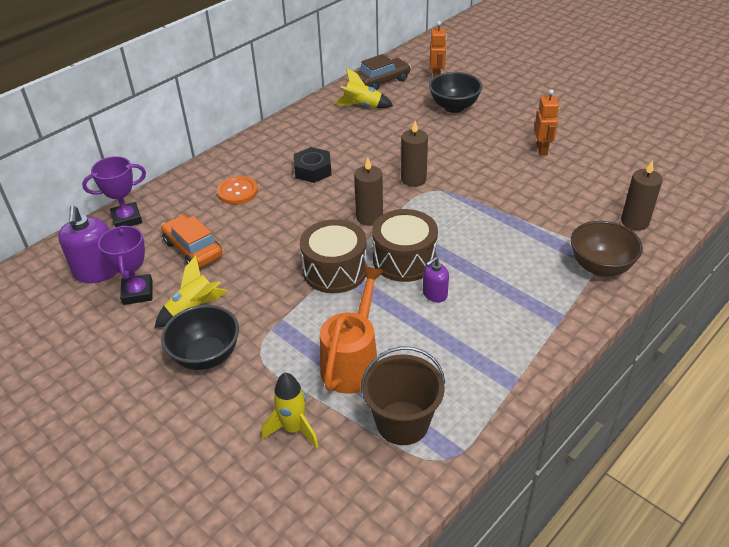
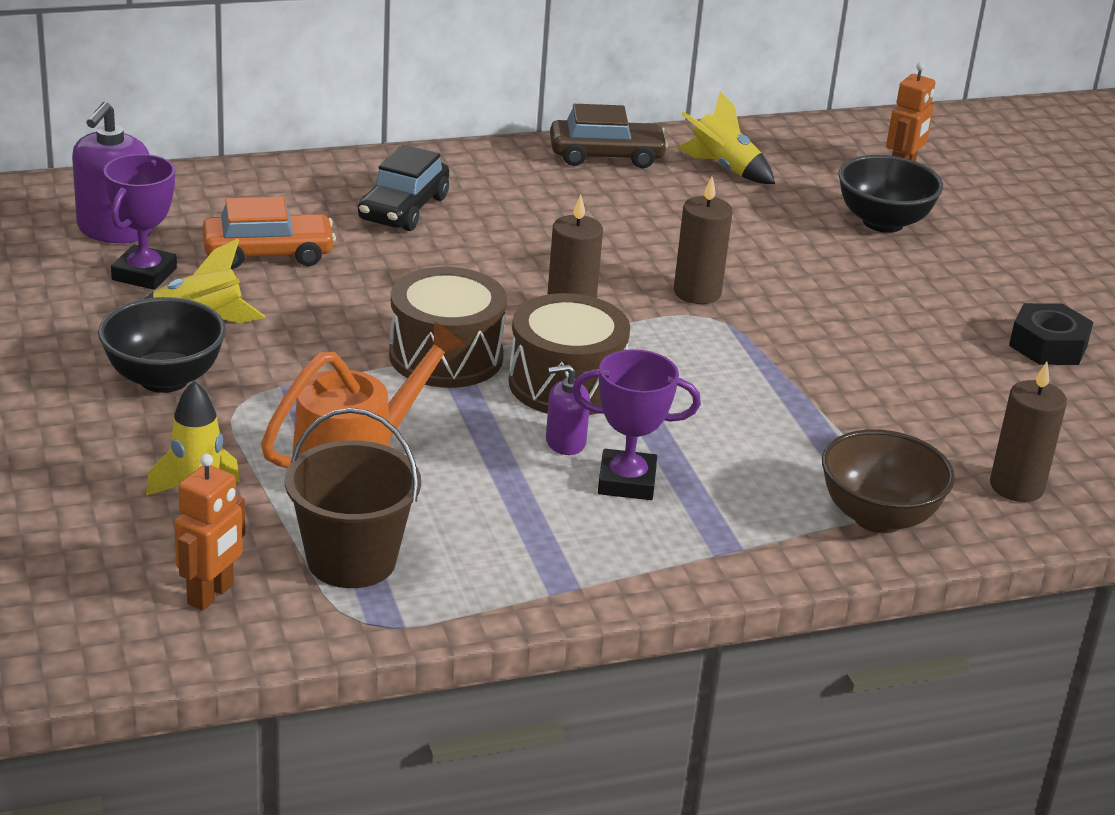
camera: 25 degrees right, 10 degrees down
purple trophy [82,156,146,227] -> purple trophy moved to [572,349,701,500]
orange car [161,215,223,268] -> orange car turned 90 degrees clockwise [202,197,336,269]
orange button [217,176,258,204] -> black car [358,145,449,231]
black nut [294,147,332,183] -> black nut moved to [1009,303,1093,365]
brown car [355,54,411,90] -> brown car moved to [550,104,668,168]
orange robot [534,89,559,156] -> orange robot moved to [174,454,245,611]

